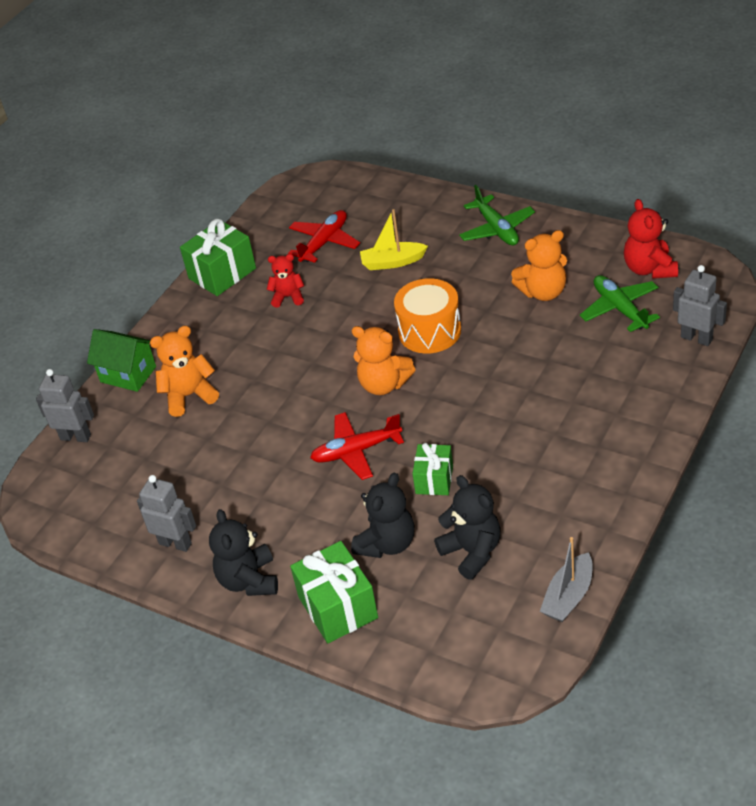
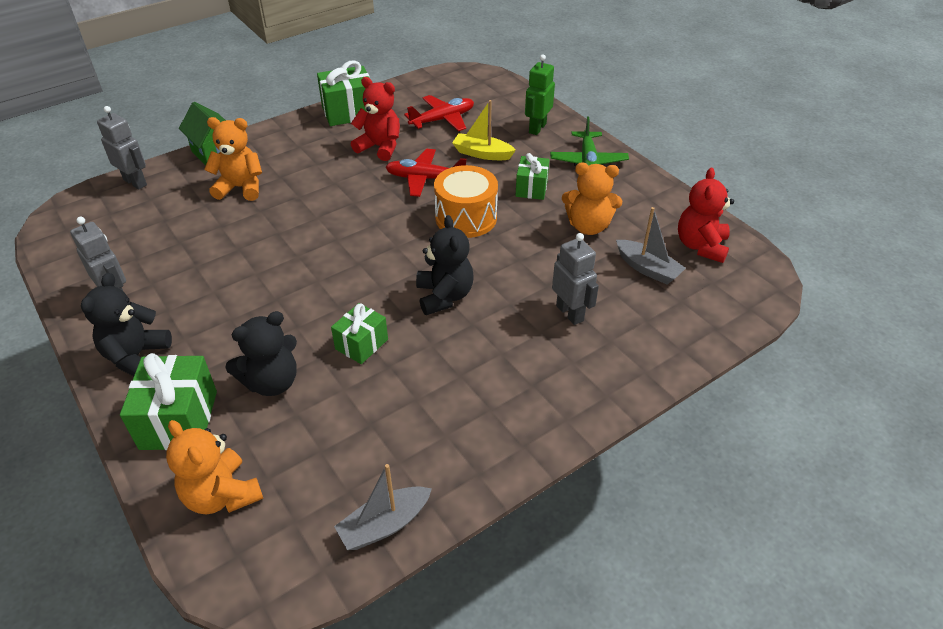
camera: 20 degrees right, 0 degrees up
red teddy bear [267,254,304,308] -> red teddy bear [351,77,400,161], size x1.52
red plane [310,412,404,480] -> red plane moved to [385,149,467,197]
orange teddy bear [351,326,416,395] -> orange teddy bear moved to [166,420,263,514]
black teddy bear [434,475,501,580] -> black teddy bear moved to [416,215,474,315]
green plane [580,275,660,332] -> grey boat [616,207,686,285]
grey robot [673,265,727,346] -> grey robot moved to [552,233,599,325]
none -> green gift [516,153,550,200]
none -> green robot [525,54,555,135]

